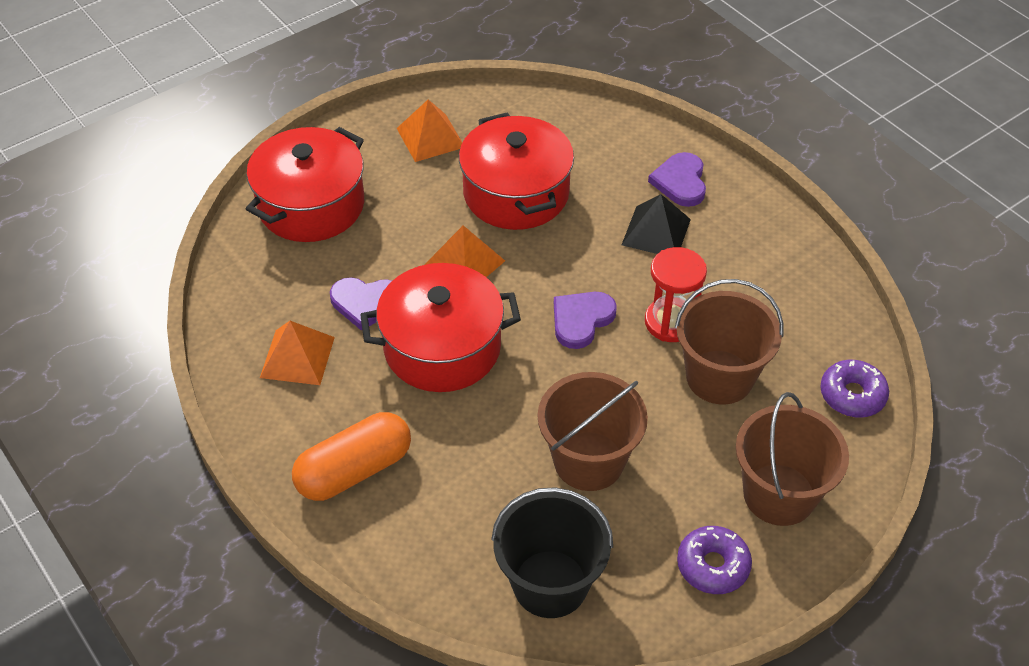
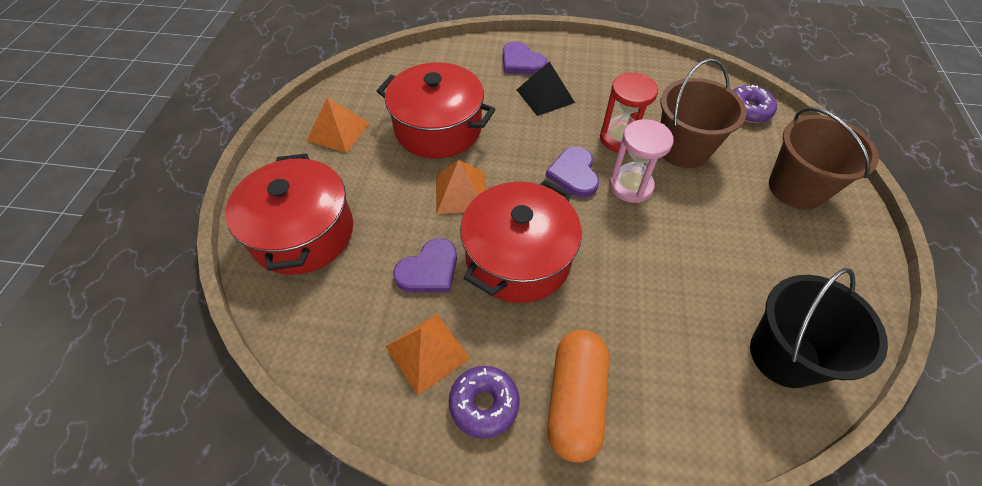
camera: 45 degrees left, 5 degrees up
brown bucket [538,372,648,491] -> none
purple donut [677,526,752,594] -> purple donut moved to [449,366,520,439]
none -> pink hourglass [609,119,674,203]

